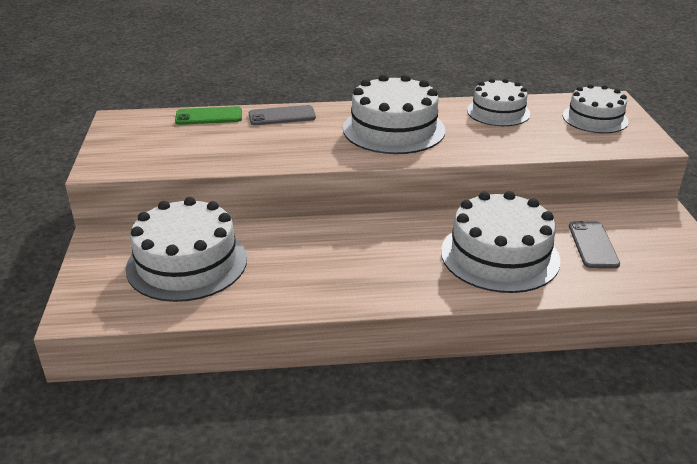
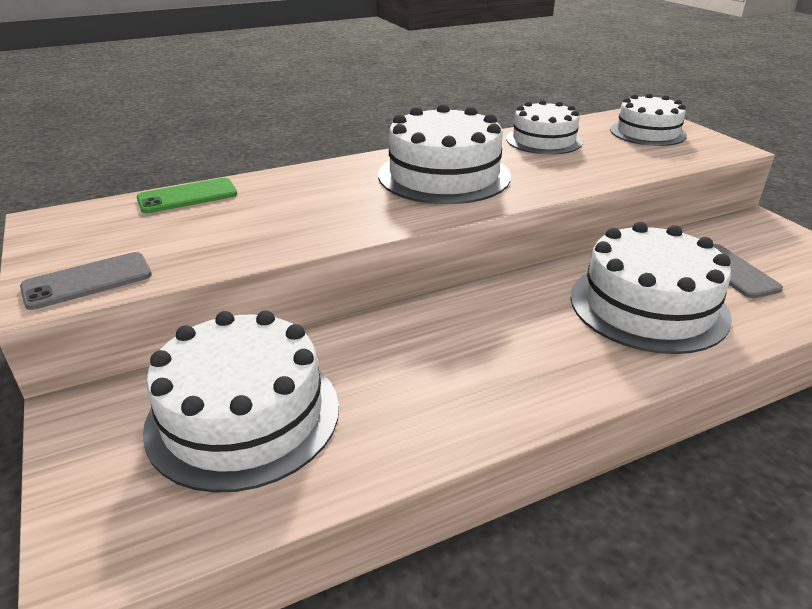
camera: 20 degrees left, 0 degrees up
grey phone [249,105,316,125] -> grey phone moved to [20,252,152,310]

